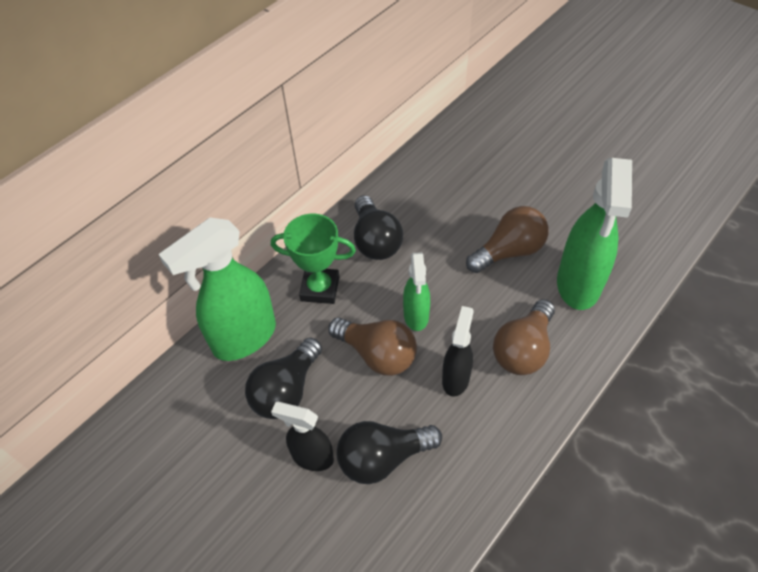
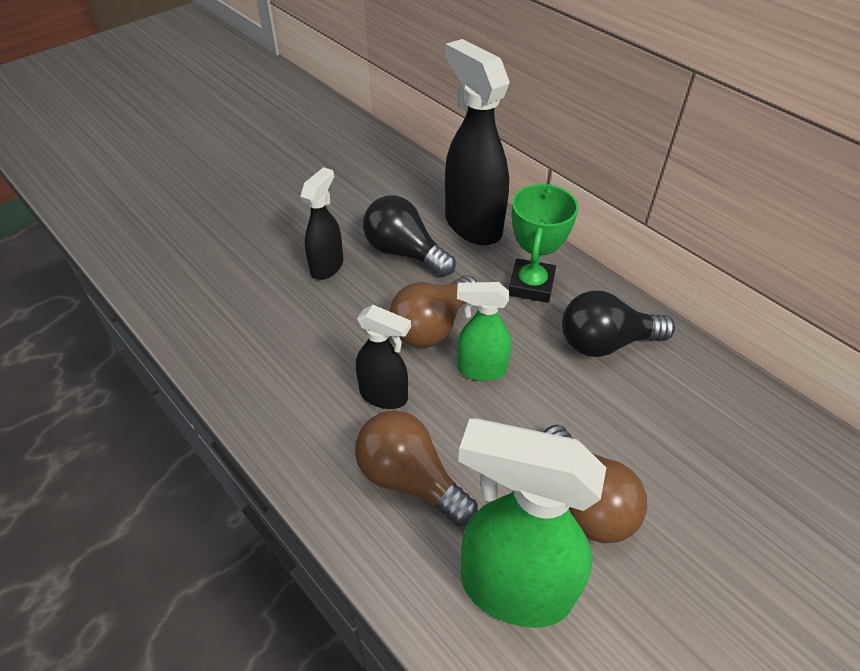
camera: 95 degrees right, 5 degrees down
green spray bottle [159,217,276,361] -> black spray bottle [445,39,510,245]
black light bulb [337,421,442,484] -> none

